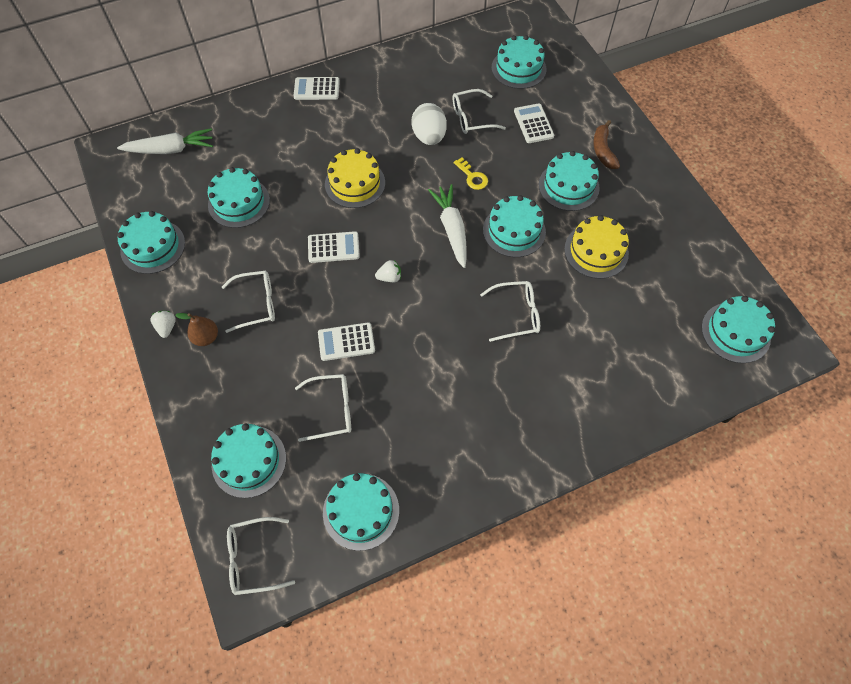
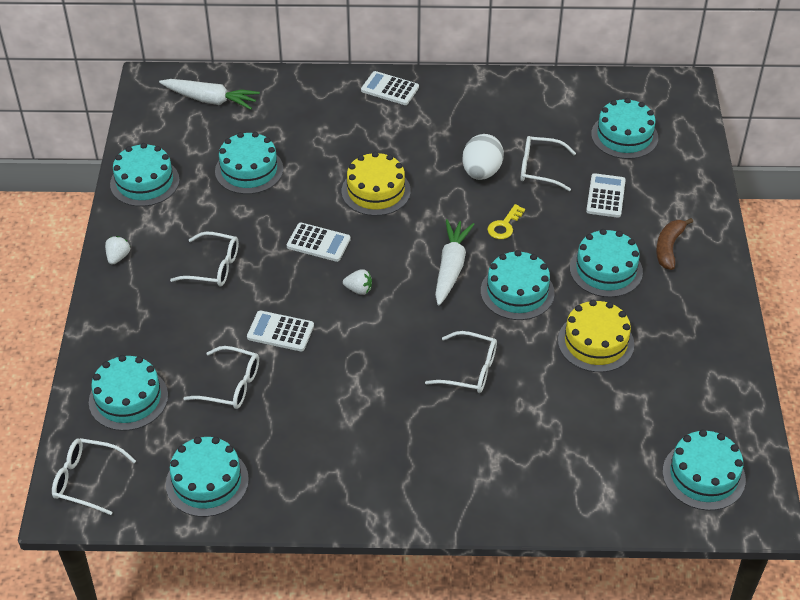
camera: 25 degrees right, 15 degrees down
brown pear [176,313,218,346] -> none
yellow key [454,157,488,190] -> yellow key turned 45 degrees clockwise [487,204,525,239]

